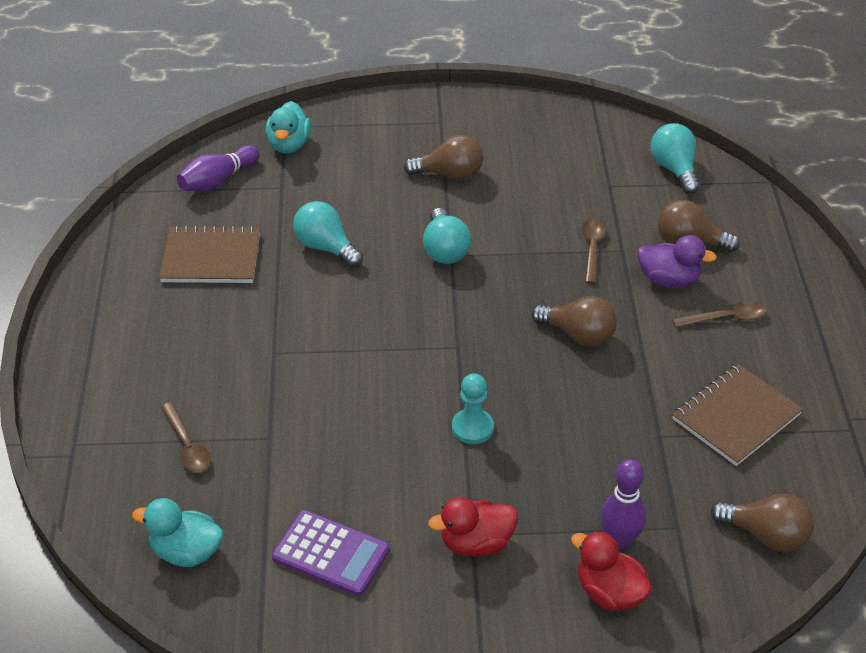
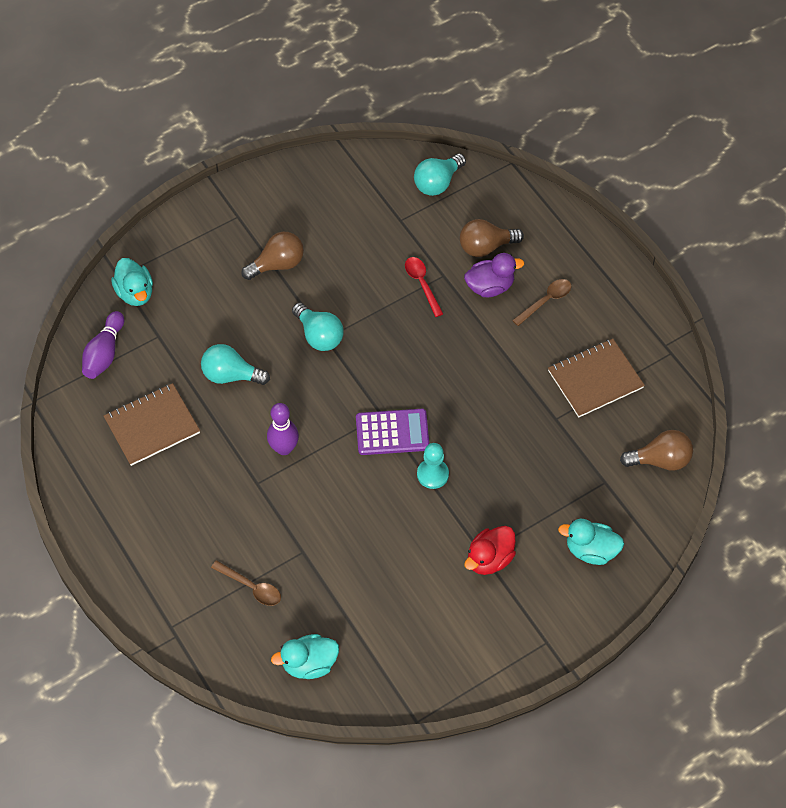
camera: 30 degrees left, 15 degrees up
purple calculator [272,510,390,596] -> purple calculator moved to [356,409,429,455]
brown light bulb [532,296,617,347] -> none
red duck [571,531,652,611] -> turquoise duck [558,519,624,565]
brown spoon [582,218,606,284] -> red spoon [405,257,443,317]
purple bowling pin [600,459,646,549] -> purple bowling pin moved to [267,403,299,455]
turquoise light bulb [651,123,700,194] -> turquoise light bulb turned 90 degrees counterclockwise [414,153,466,196]
brown notebook [672,364,803,466] -> brown notebook turned 45 degrees clockwise [548,339,645,417]

